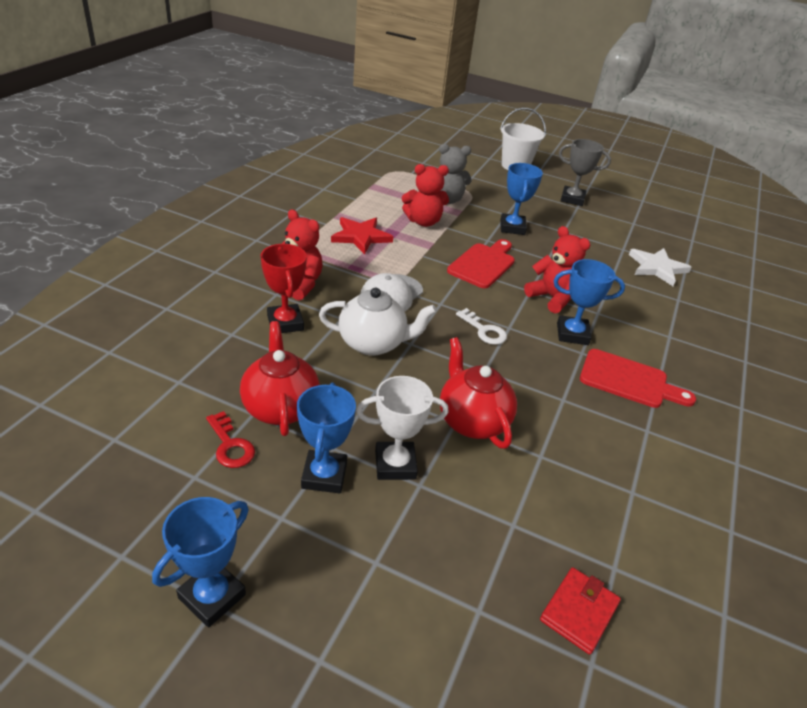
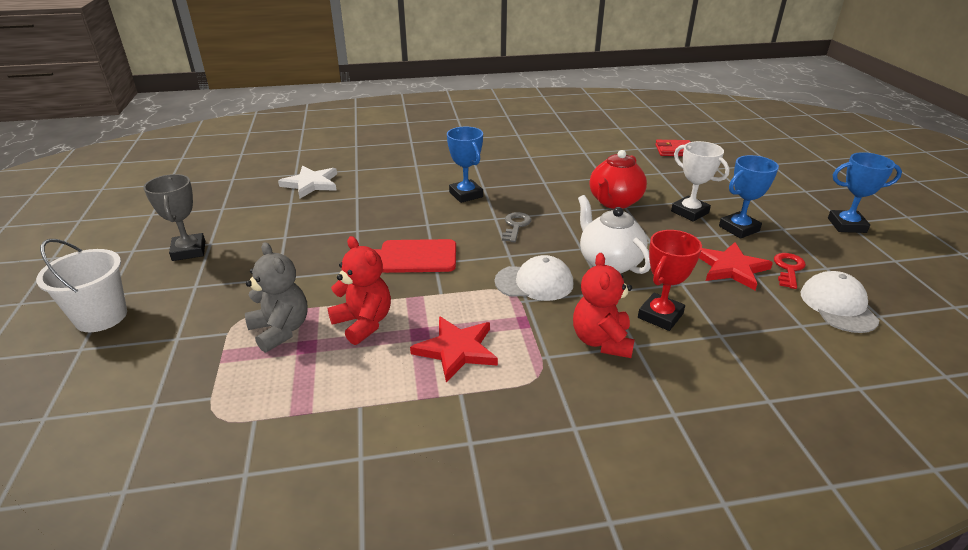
camera: 120 degrees left, 5 degrees down
red teapot [240,321,320,436] -> red star [699,242,773,290]
white key [456,308,507,345] -> grey key [502,212,532,242]
blue trophy [500,163,543,235] -> none
red teddy bear [524,226,590,313] -> none
red cutting board [580,349,696,408] -> none
none -> white cap [801,271,879,333]

